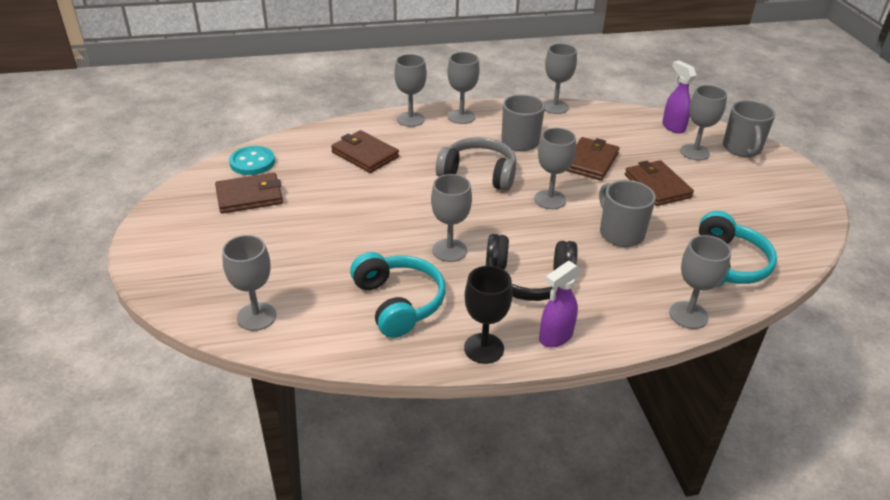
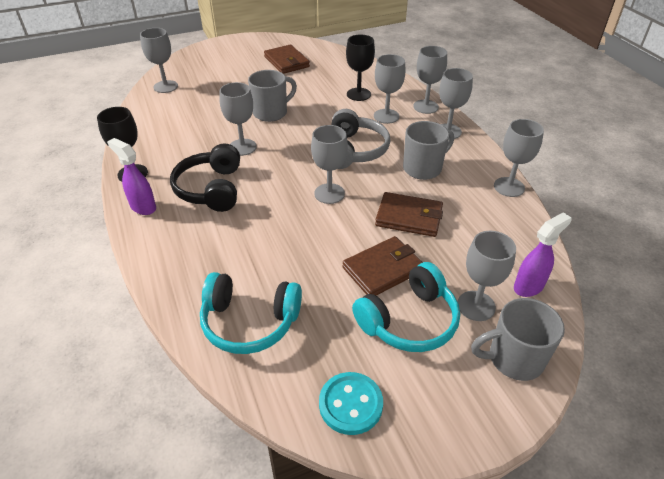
camera: 80 degrees right, 5 degrees up
turquoise button [229,146,275,175] -> turquoise button moved to [319,372,383,435]
brown wallet [331,130,399,173] -> black goblet [346,35,375,101]
turquoise headphones [350,252,446,338] -> turquoise headphones moved to [352,262,460,352]
grey mug [599,180,656,247] -> grey mug moved to [248,70,297,122]
grey goblet [669,235,731,329] -> grey goblet moved to [374,54,406,124]

